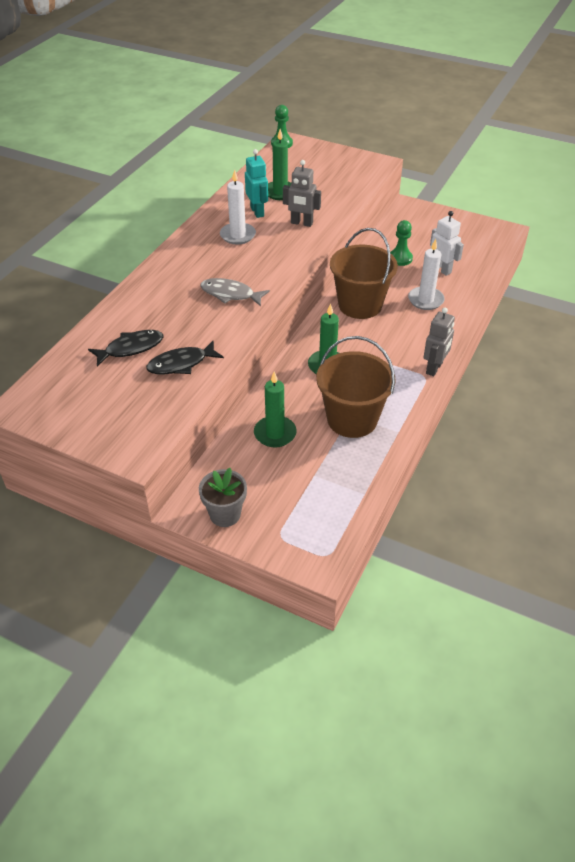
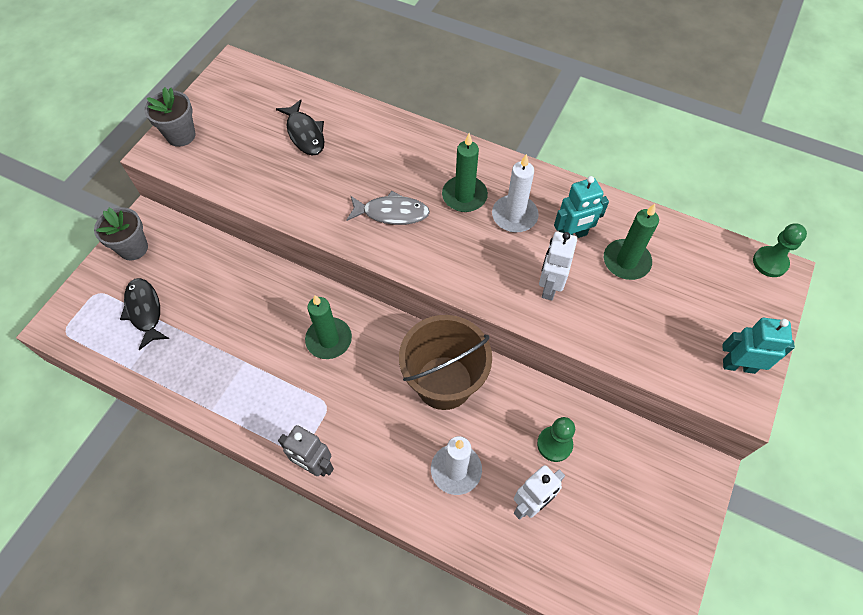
camera: 90 degrees right, 15 degrees up
black fish [146,340,224,375] -> black fish moved to [120,278,169,350]
grey fish [200,278,270,306] -> grey fish turned 75 degrees clockwise [346,191,430,225]
green candle [254,372,297,448] -> green candle moved to [442,133,488,212]
grey robot [283,160,321,227] -> white robot [539,232,577,301]
brown bucket [316,336,396,438] -> none
none -> grey flower pot [145,87,196,147]
none -> turquoise robot [722,318,795,374]

